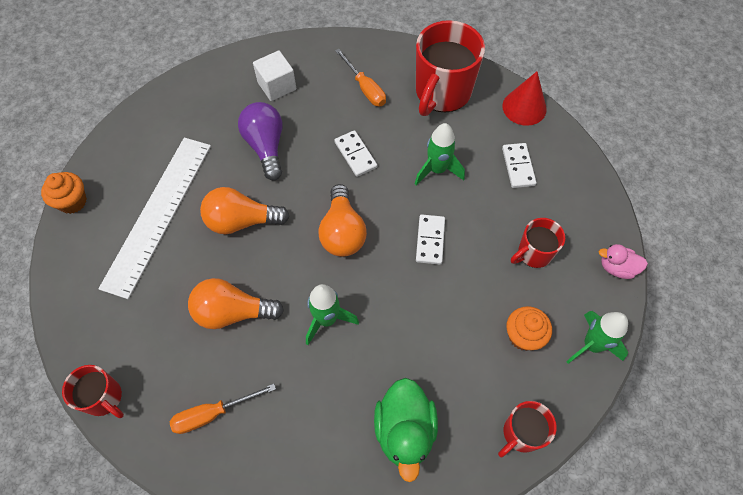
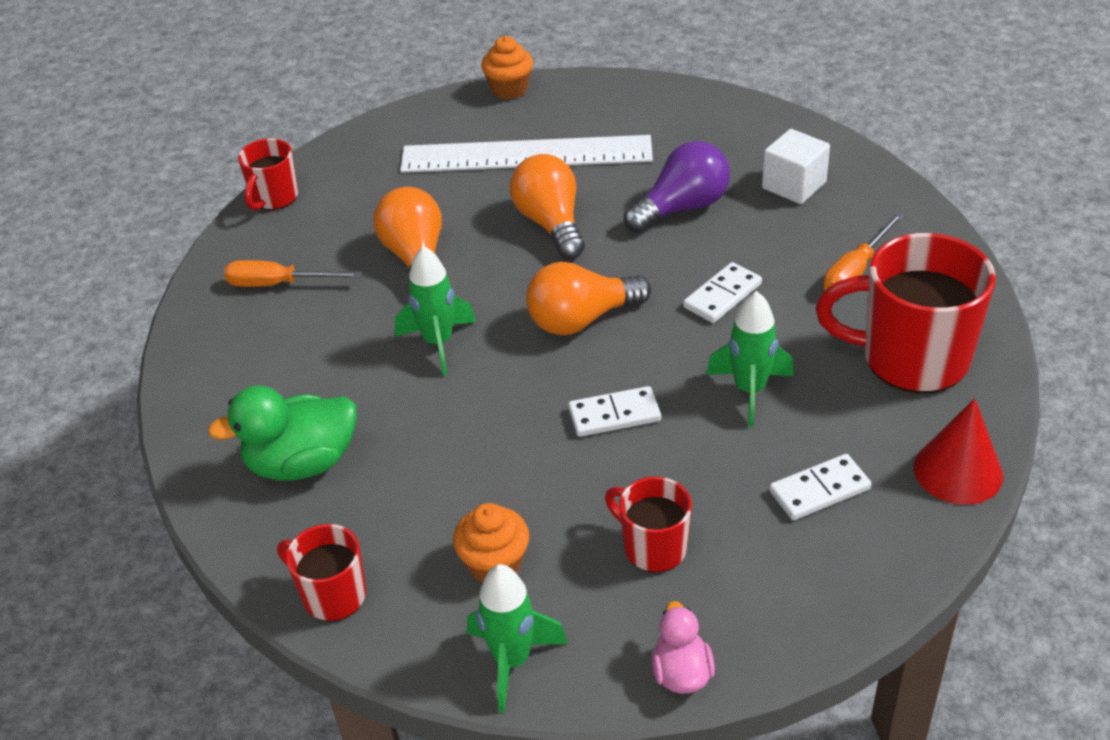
camera: 75 degrees right, 20 degrees down
orange screwdriver [170,384,276,434] -> orange screwdriver turned 45 degrees counterclockwise [224,260,362,287]

